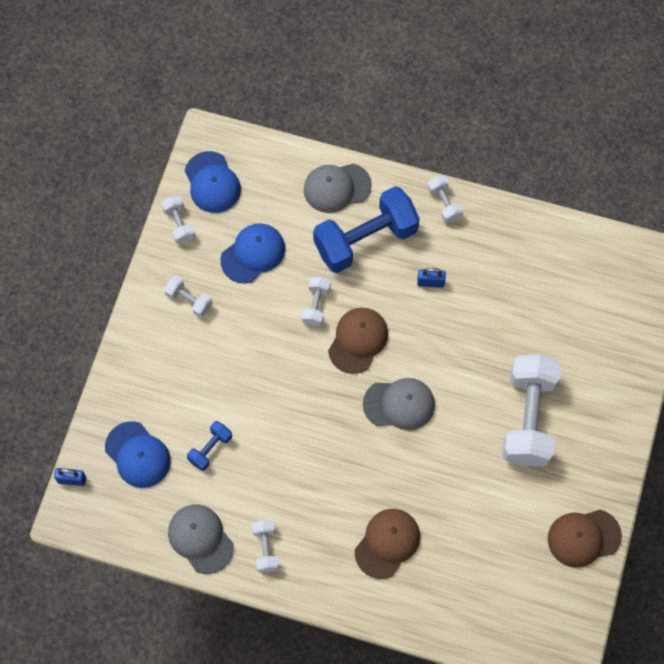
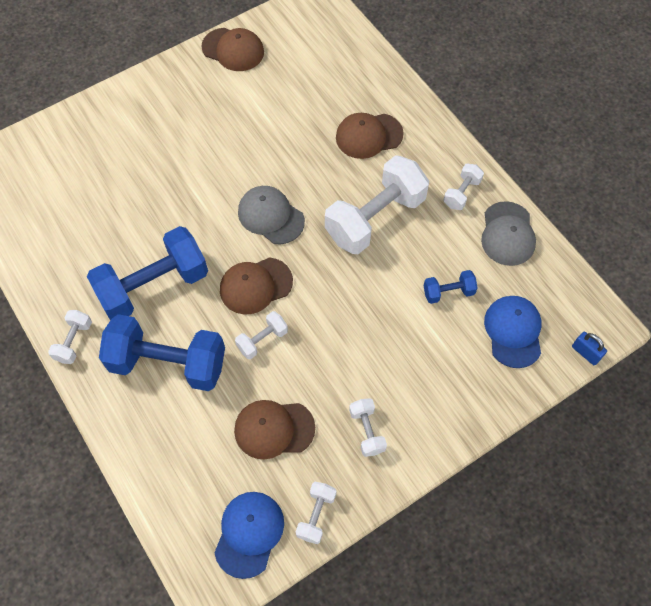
camera: 140 degrees left, 5 degrees down
blue cap [220,223,285,284] -> brown cap [234,400,315,459]
grey cap [304,164,372,213] -> none
blue padlock [417,268,446,288] -> blue dumbbell [87,226,208,320]
white dumbbell [502,354,561,467] -> white dumbbell moved to [325,155,429,254]

